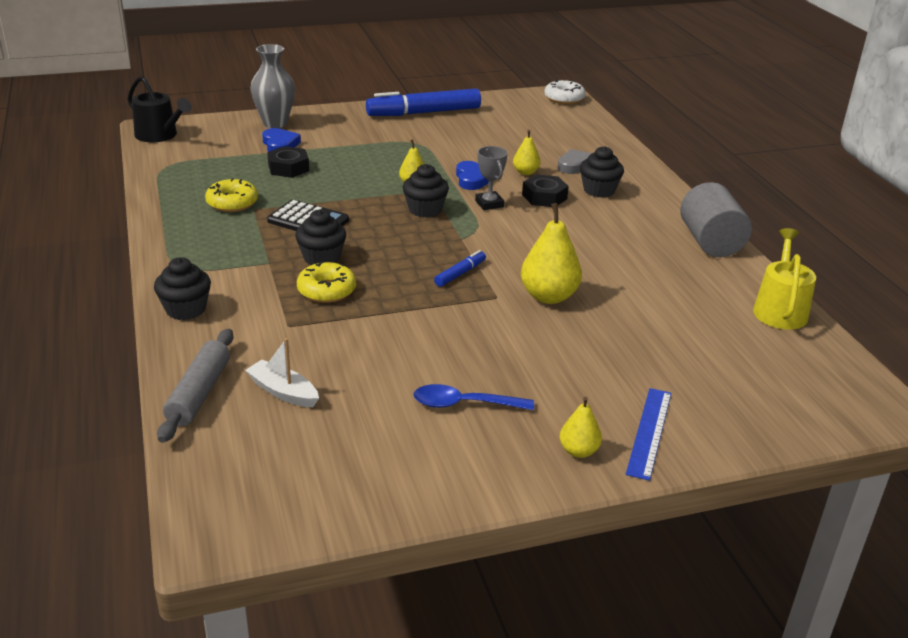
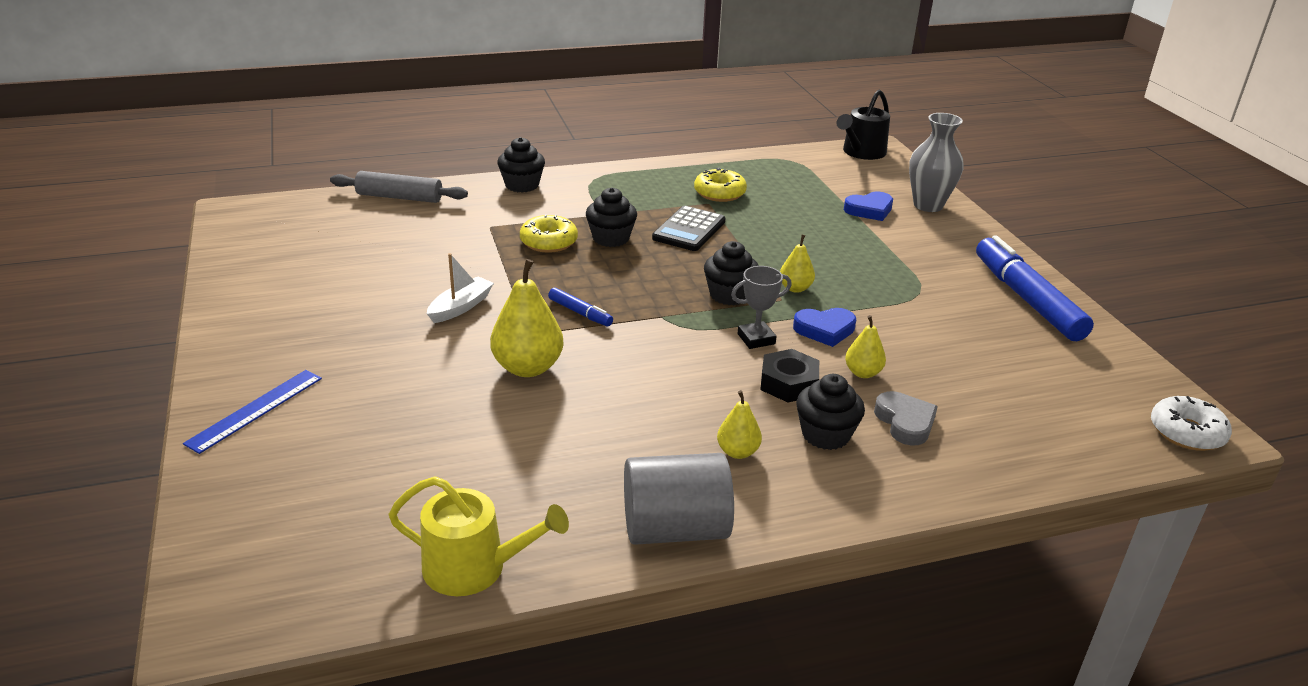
camera: 90 degrees right, 0 degrees up
white boat [245,338,319,407] -> white boat moved to [427,253,494,323]
black nut [267,146,309,178] -> none
blue spoon [413,384,534,410] -> none
yellow pear [560,397,602,458] -> yellow pear moved to [717,390,762,459]
blue ruler [626,388,671,481] -> blue ruler turned 75 degrees counterclockwise [183,370,322,454]

